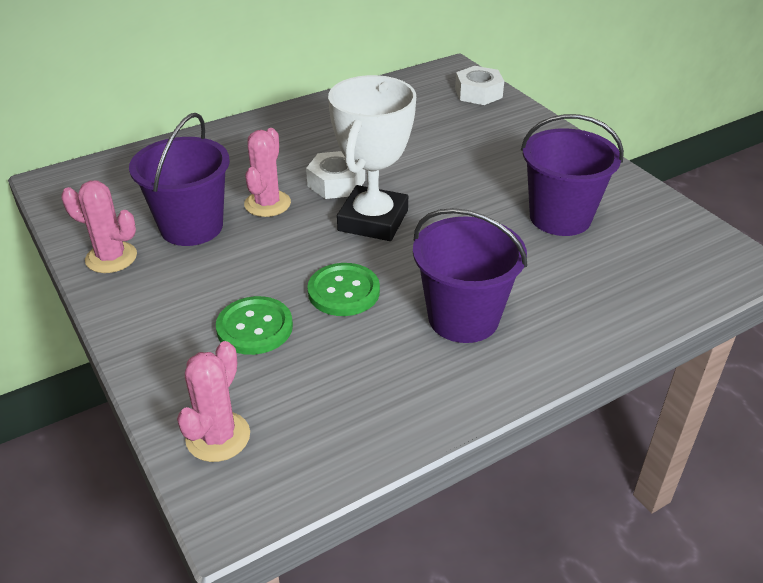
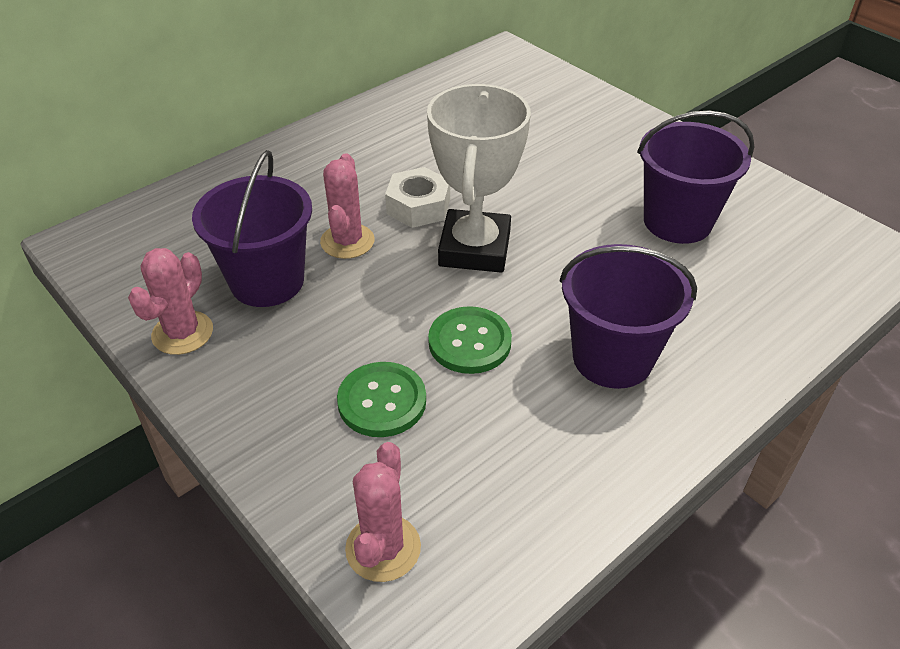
camera: 10 degrees left, 5 degrees up
pink cactus [61,180,137,273] -> pink cactus turned 75 degrees counterclockwise [128,248,213,355]
white nut [455,66,504,105] -> none

